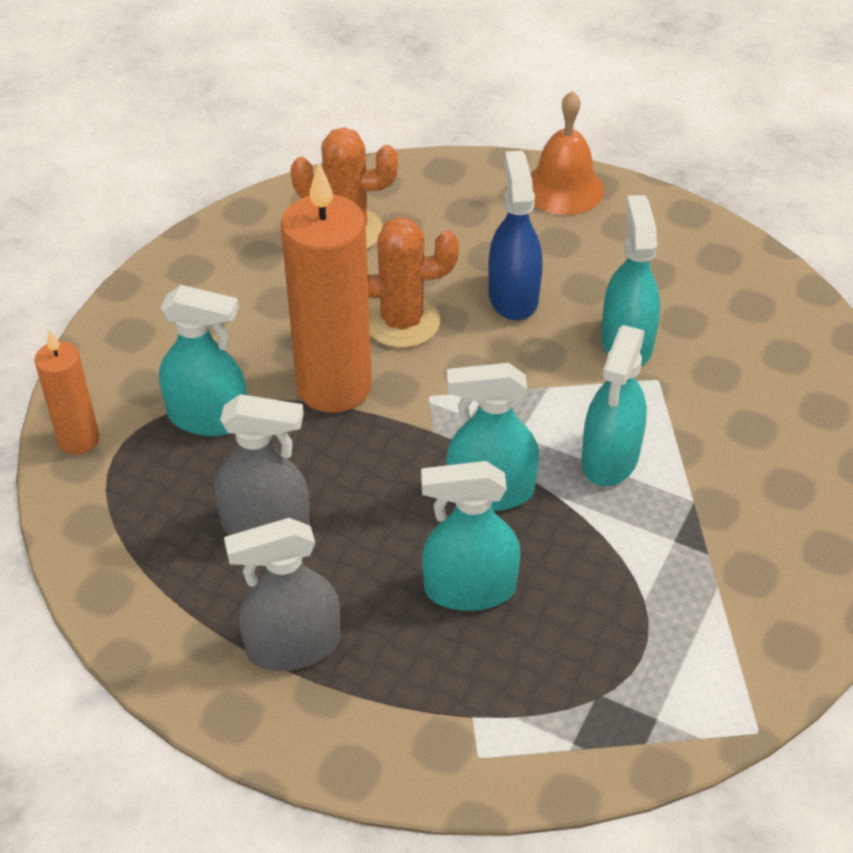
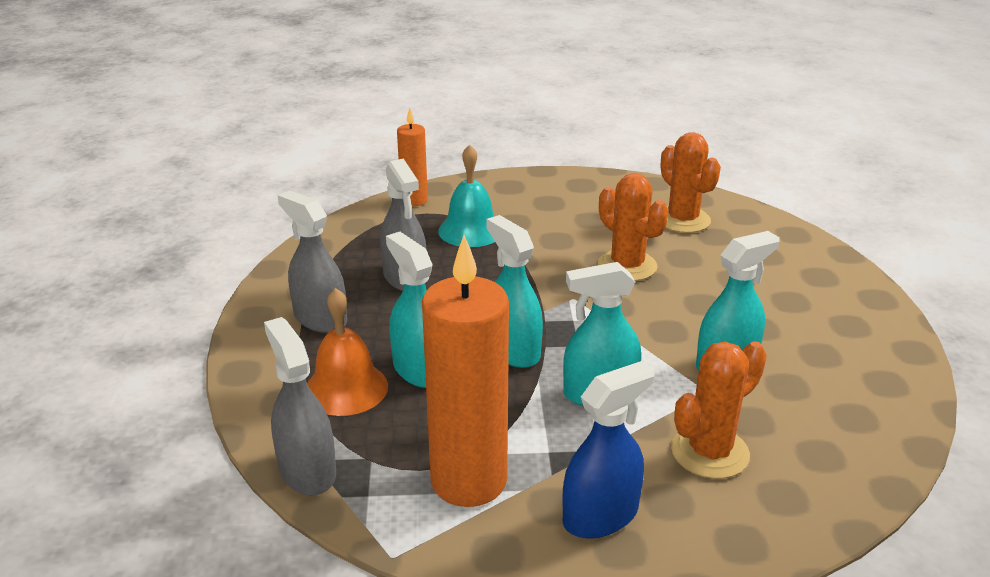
camera: 60 degrees right, 15 degrees down
turquoise spray bottle [159,285,247,436] -> turquoise bell [438,144,495,247]
orange candle [281,163,372,413] -> orange candle moved to [422,235,509,507]
blue spray bottle [488,151,543,321] -> blue spray bottle moved to [562,361,655,539]
orange bell [531,91,604,215] -> orange bell moved to [307,288,388,416]
none -> grey spray bottle [264,317,336,495]
none -> orange cactus [671,341,767,479]

